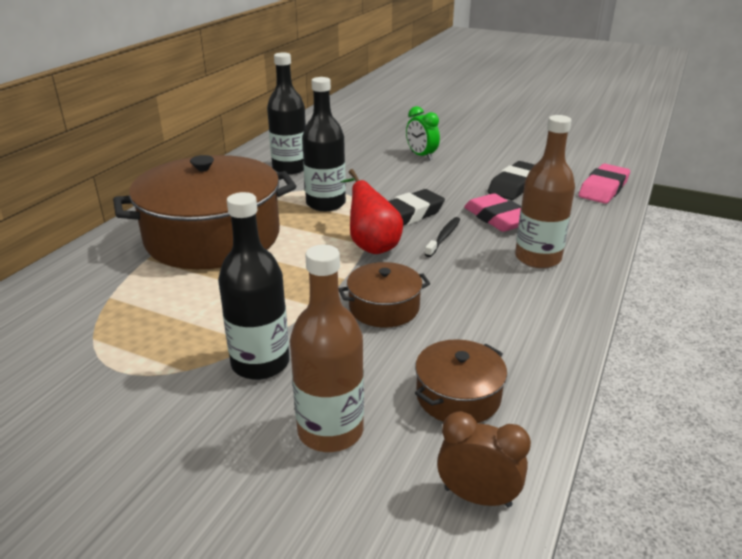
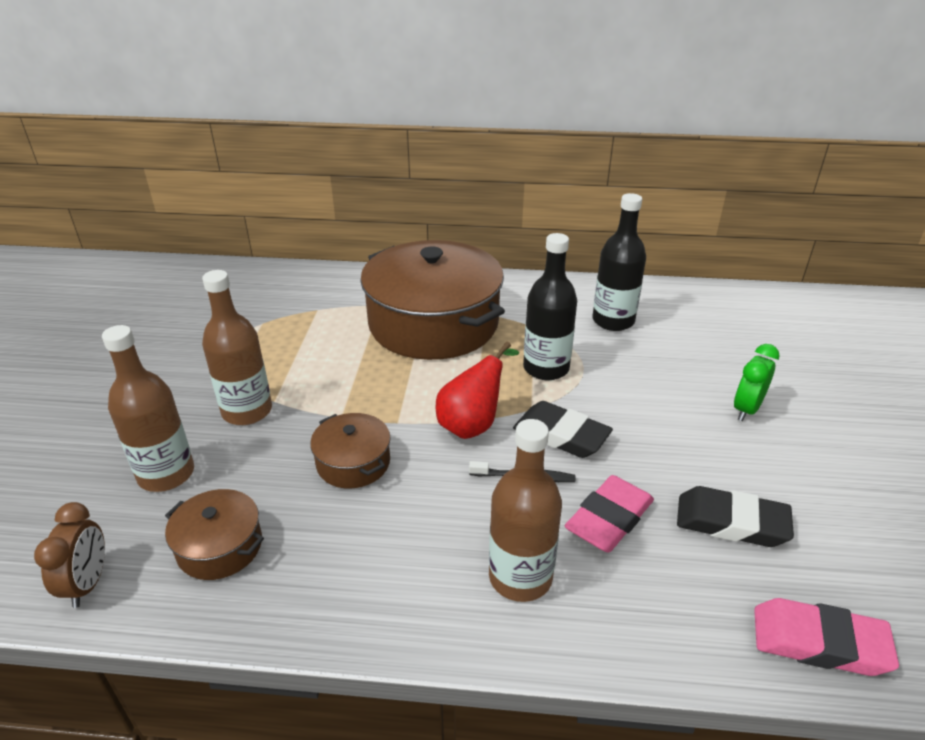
camera: 70 degrees right, 5 degrees up
black bottle [218,192,290,380] -> brown bottle [202,270,272,425]

